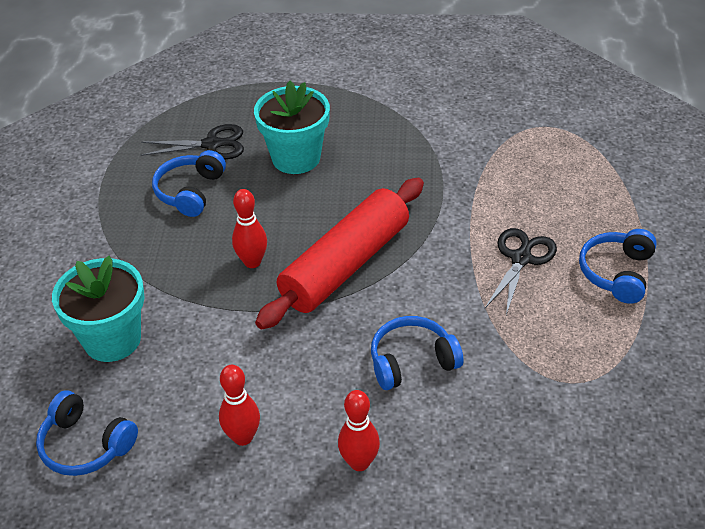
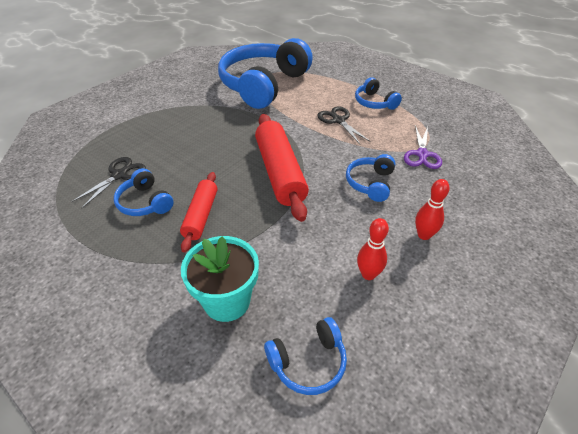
camera: 55 degrees left, 0 degrees up
red bowling pin [232,189,267,268] -> none
turquoise flower pot [254,81,330,174] -> none
none -> red rolling pin [180,172,217,253]
none -> blue headphones [218,38,313,109]
none -> purple scissors [404,125,442,169]

